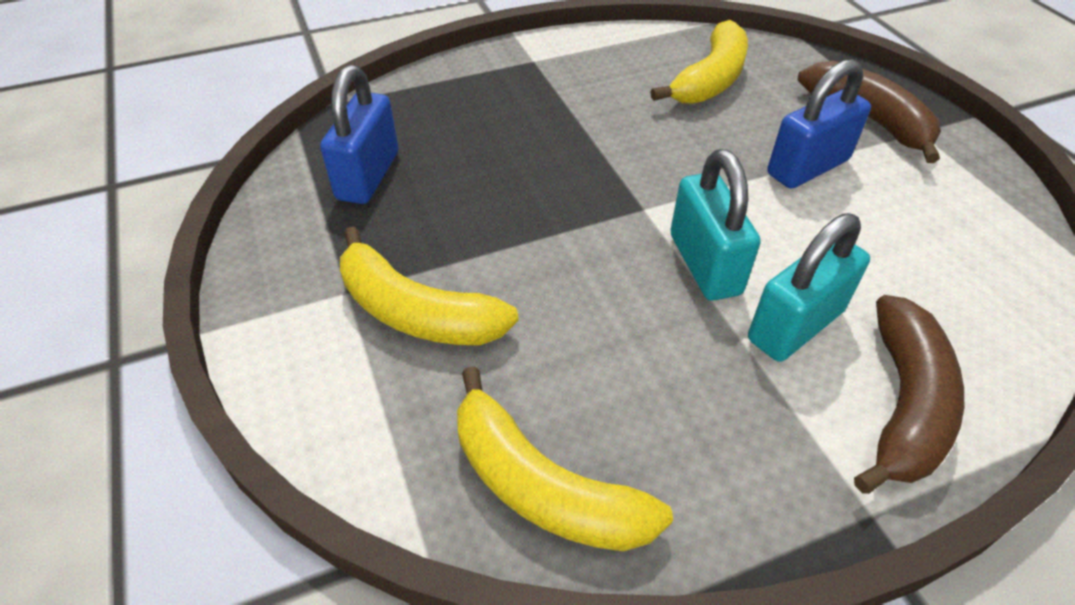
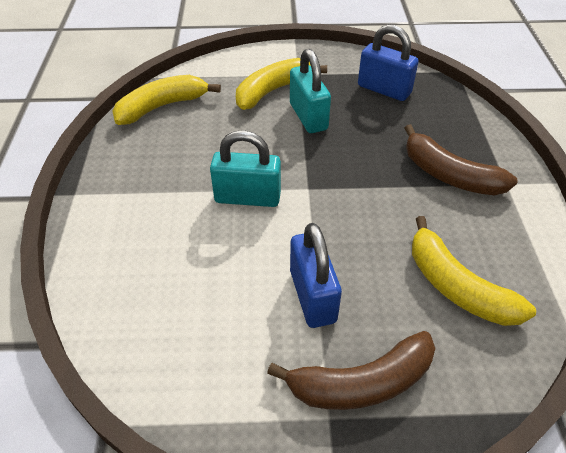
camera: 110 degrees right, 0 degrees up
turquoise padlock [748,213,870,362] -> turquoise padlock moved to [290,49,331,133]
brown banana [854,295,964,494] -> brown banana moved to [404,124,518,195]

